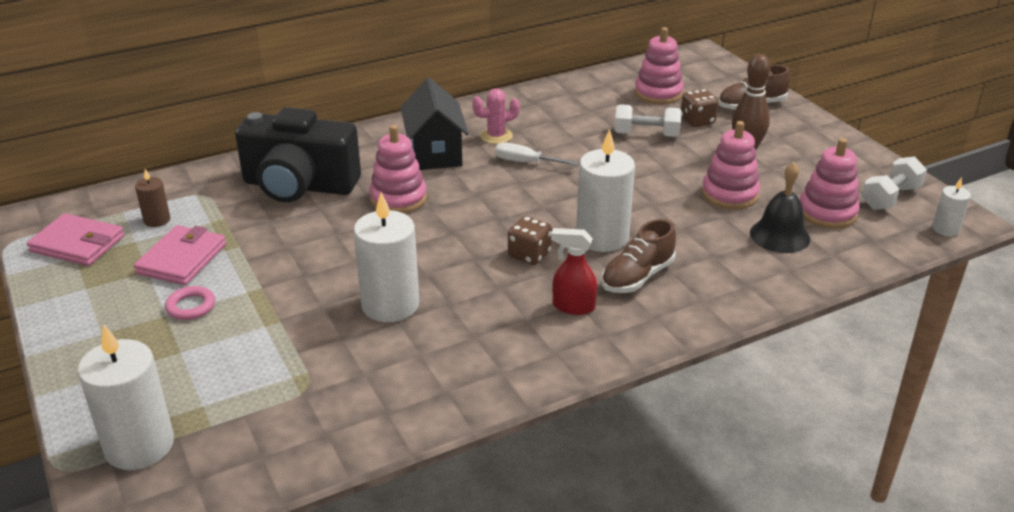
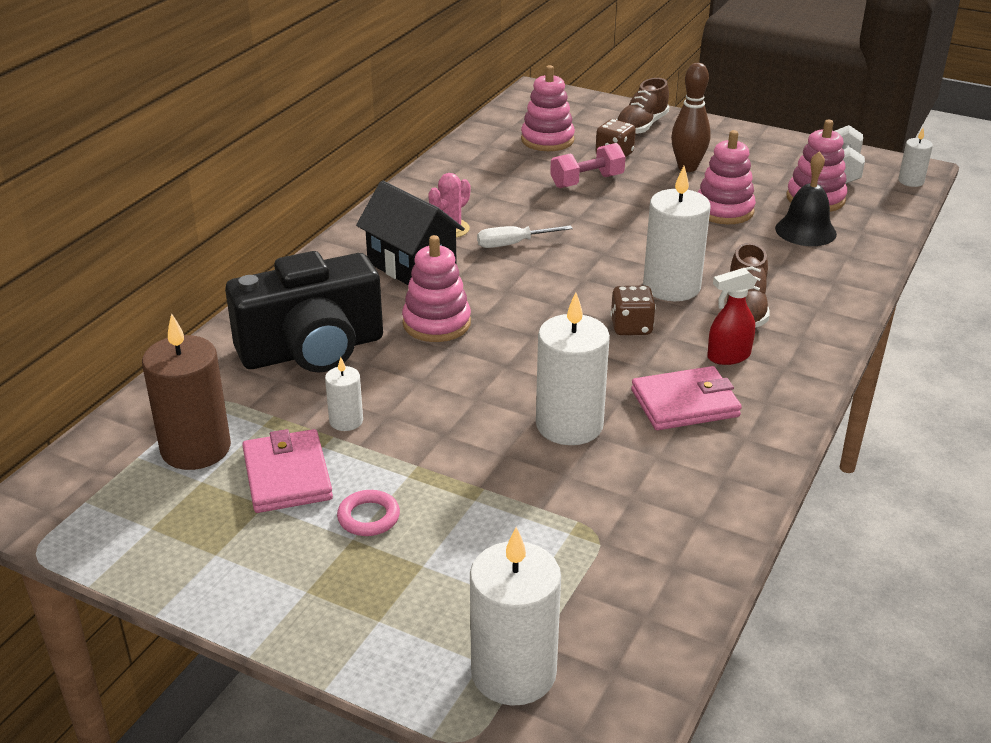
camera: 35 degrees left, 0 degrees up
pink wallet [27,213,125,266] -> pink wallet moved to [631,366,742,430]
brown candle [135,169,170,227] -> brown candle [142,313,231,470], size x1.98
white dumbbell [615,104,682,137] -> pink dumbbell [550,143,626,188]
none -> white candle [325,357,363,431]

